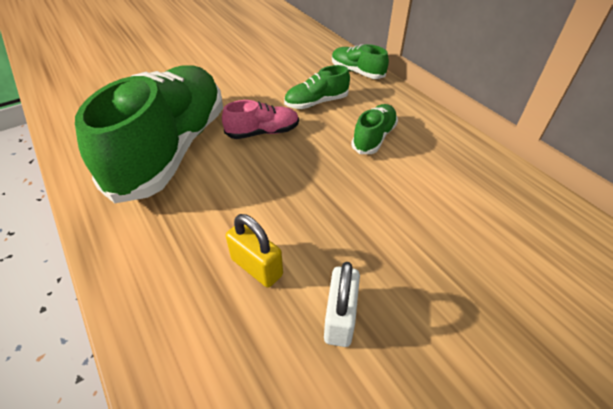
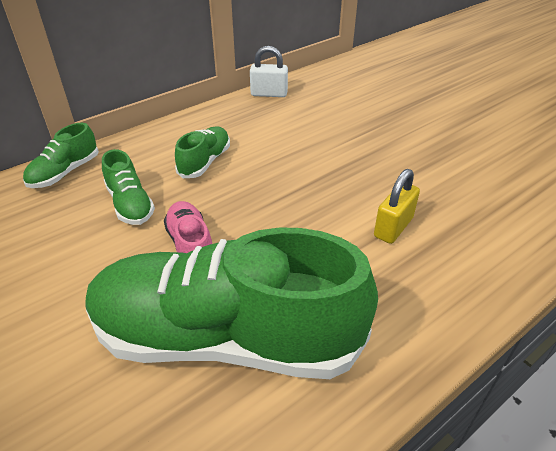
camera: 95 degrees left, 5 degrees down
white padlock [324,262,360,347] -> white padlock moved to [250,46,288,97]
green shoe [351,104,398,154] -> green shoe turned 90 degrees clockwise [175,126,230,178]

